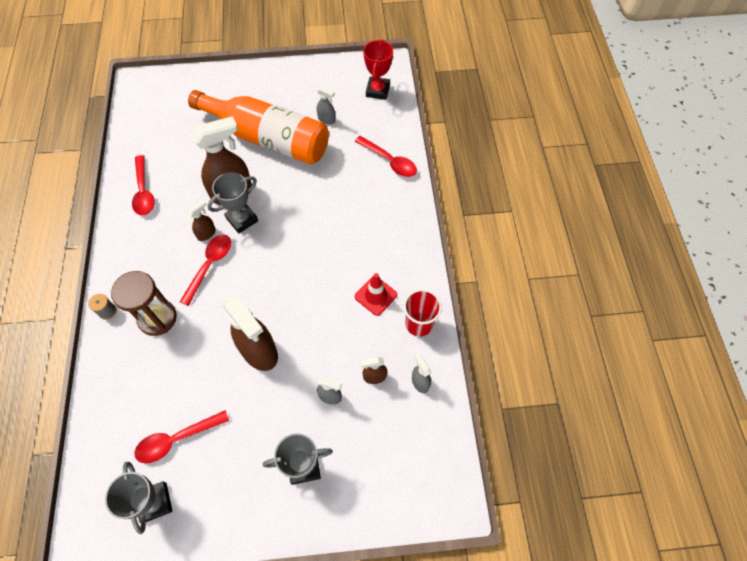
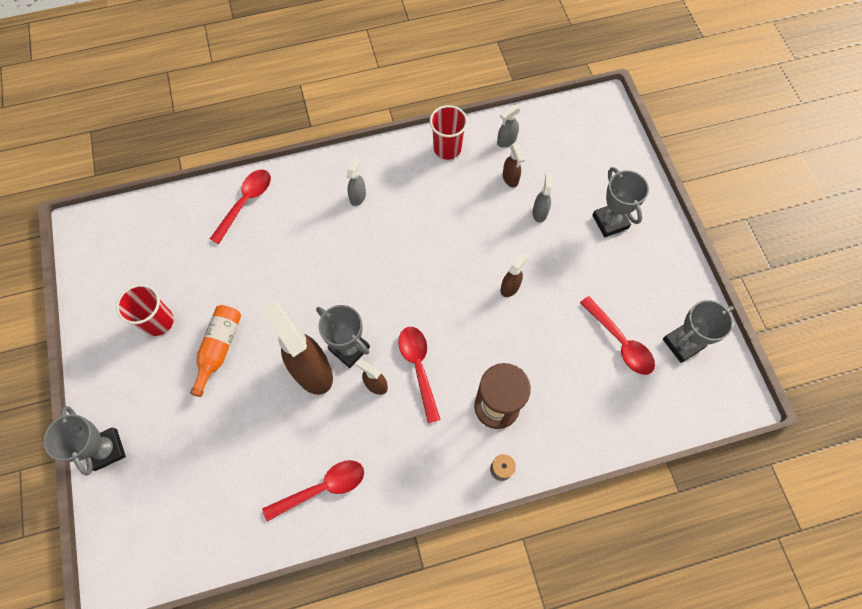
camera: 100 degrees left, 5 degrees up
red spoon [180,234,231,306] -> red spoon turned 60 degrees clockwise [398,327,441,423]
orange bottle [188,90,329,164] -> orange bottle [190,305,241,397], size x0.47
brown spray bottle [222,293,278,371] -> brown spray bottle [501,253,528,297], size x0.47
grey spray bottle [317,86,335,125] -> grey spray bottle moved to [347,156,366,206]
red traffic cone [355,273,397,316] -> none
red trophy [363,39,393,100] -> none
none -> grey trophy [44,406,126,476]
none -> red cup [116,284,174,336]

